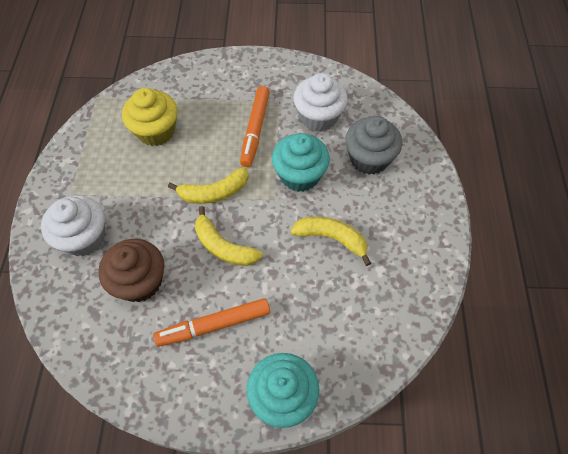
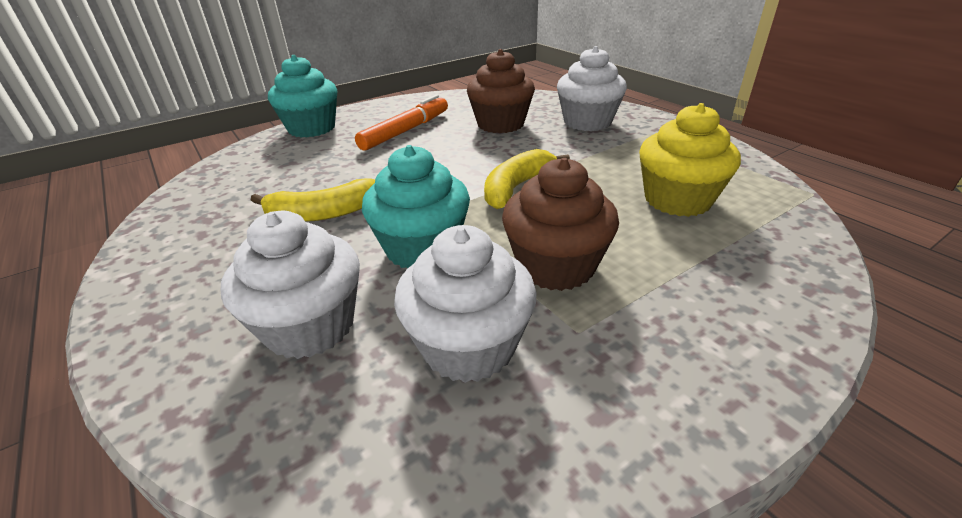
camera: 145 degrees right, 25 degrees down
yellow banana [195,206,263,266] -> none
orange marker [240,86,270,167] -> brown cupcake [502,158,619,291]
grey cupcake [345,116,402,174] -> white cupcake [221,211,360,359]

